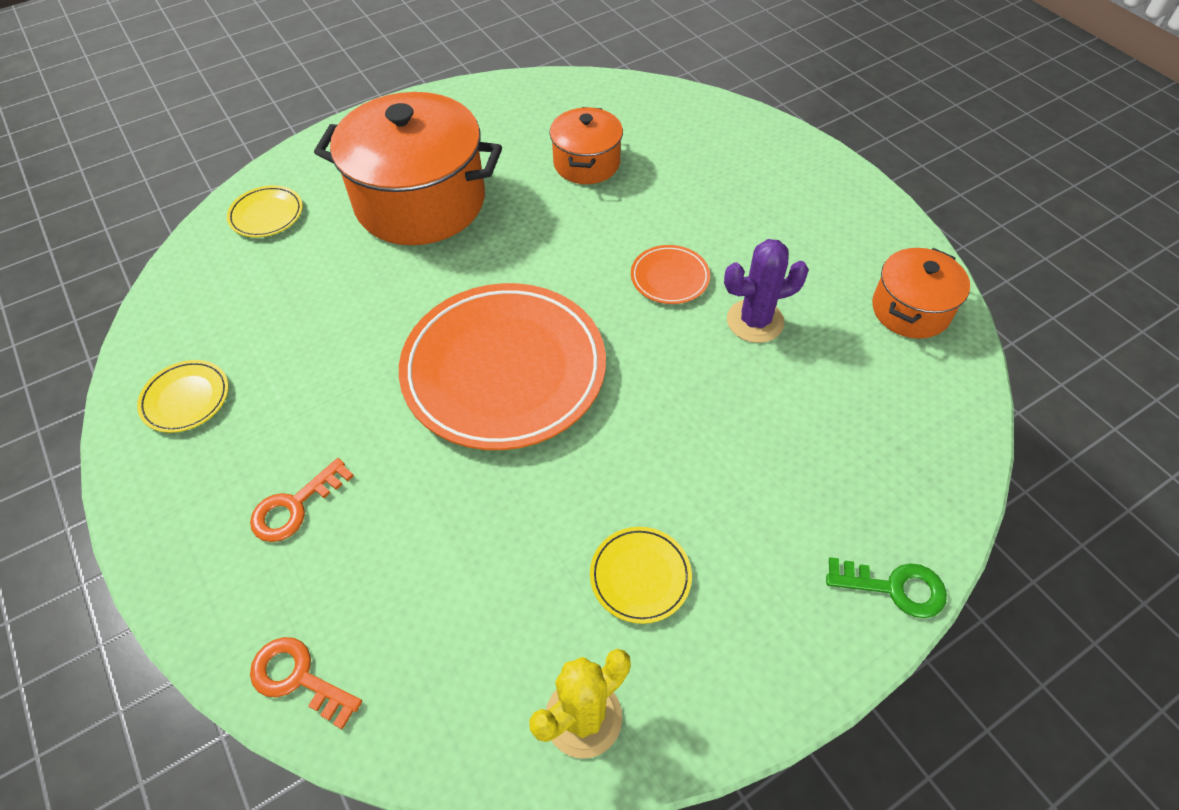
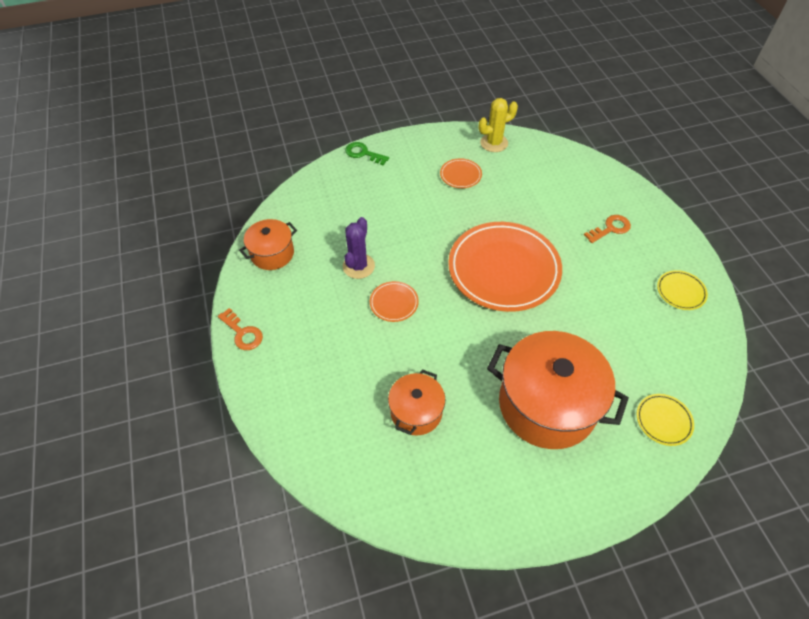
camera: 165 degrees left, 0 degrees up
orange key [250,637,362,730] -> orange key moved to [218,308,263,350]
yellow plate [590,527,692,624] -> orange plate [440,158,482,188]
purple cactus [724,239,809,343] -> purple cactus turned 75 degrees counterclockwise [343,217,375,279]

